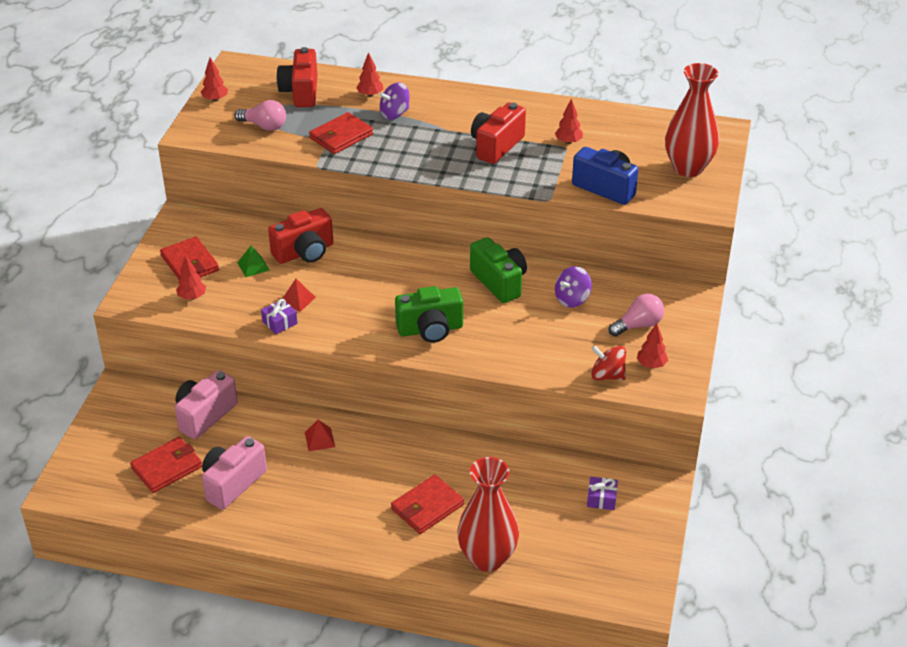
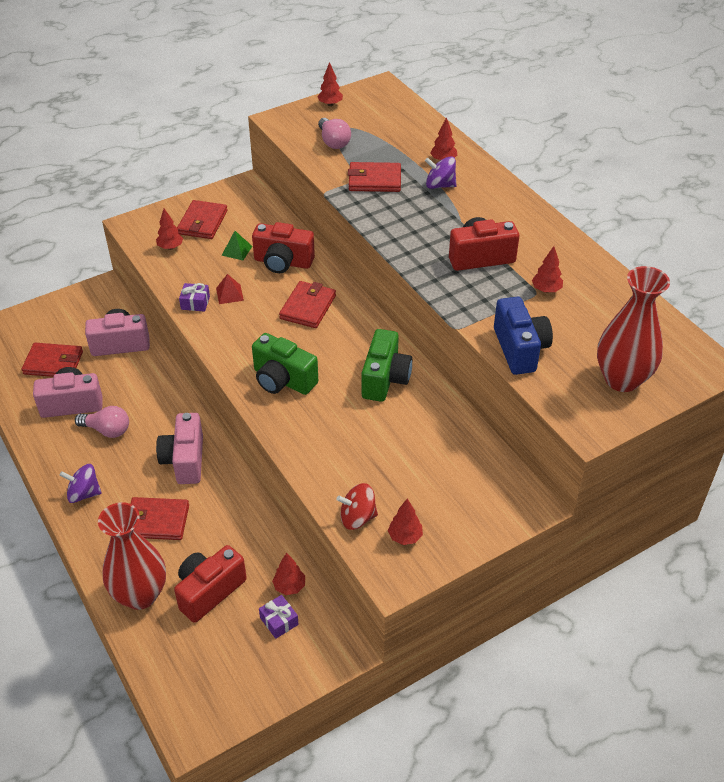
camera: 45 degrees right, 5 degrees up
red camera [276,47,317,107] -> red camera moved to [174,545,247,623]
red pyramid [305,420,335,451] -> none
purple spinning top [555,266,592,308] -> purple spinning top moved to [60,464,102,503]
red spinning top [591,345,626,380] -> red spinning top turned 75 degrees counterclockwise [336,483,378,530]
pink light bulb [609,294,664,337] -> pink light bulb moved to [75,406,129,438]
none -> pink camera [156,413,203,484]
none -> red tree [272,552,305,595]
none -> red wallet [279,281,336,328]

